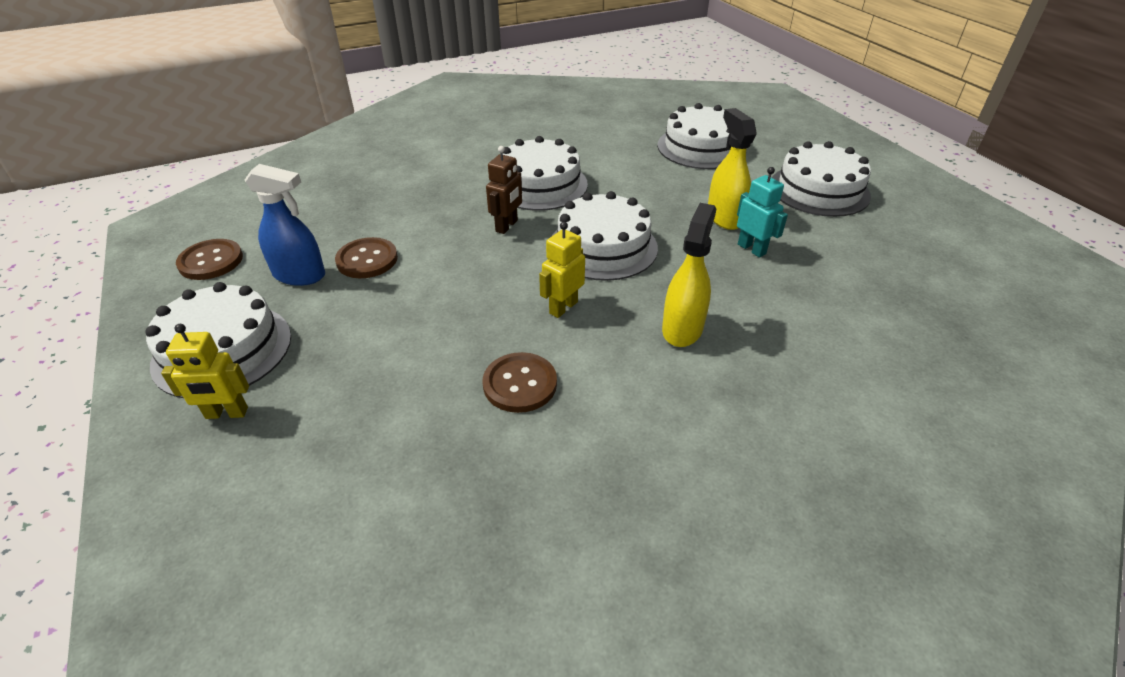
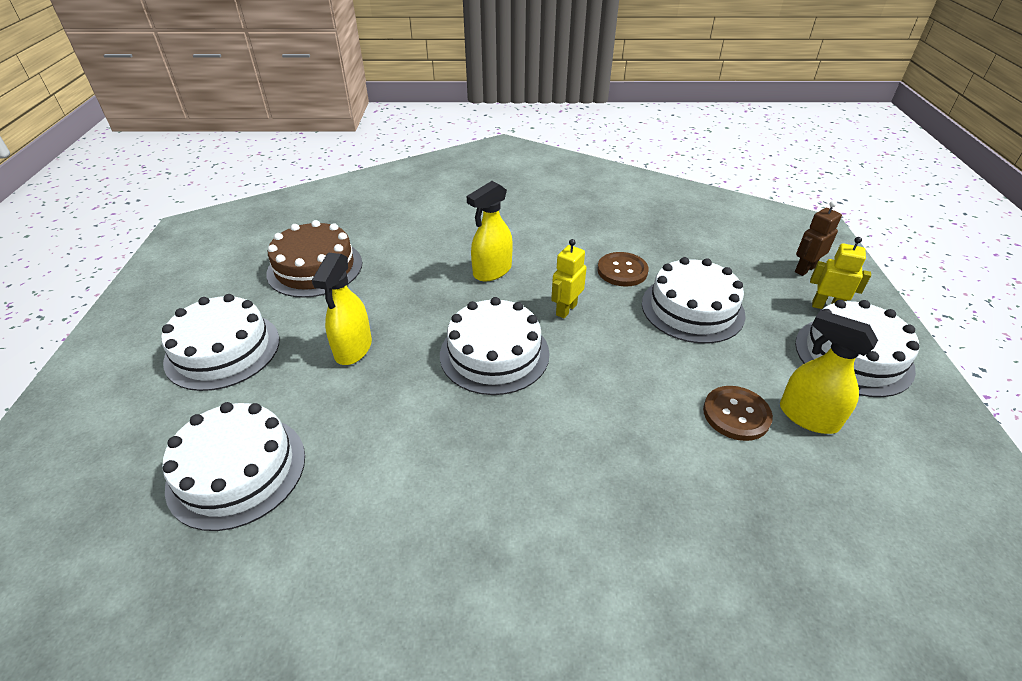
camera: 155 degrees left, 0 degrees up
brown button [176,239,243,280] -> none
blue spray bottle [245,164,325,286] -> yellow spray bottle [780,310,878,434]
brown robot [486,146,522,234] -> brown robot moved to [795,201,842,276]
white cake [503,136,588,211] -> white cake moved to [642,257,746,344]
yellow robot [539,222,585,318] -> yellow robot turned 150 degrees clockwise [551,239,587,318]
turquoise robot [737,167,788,258] -> none
none -> brown cake [266,220,362,298]

